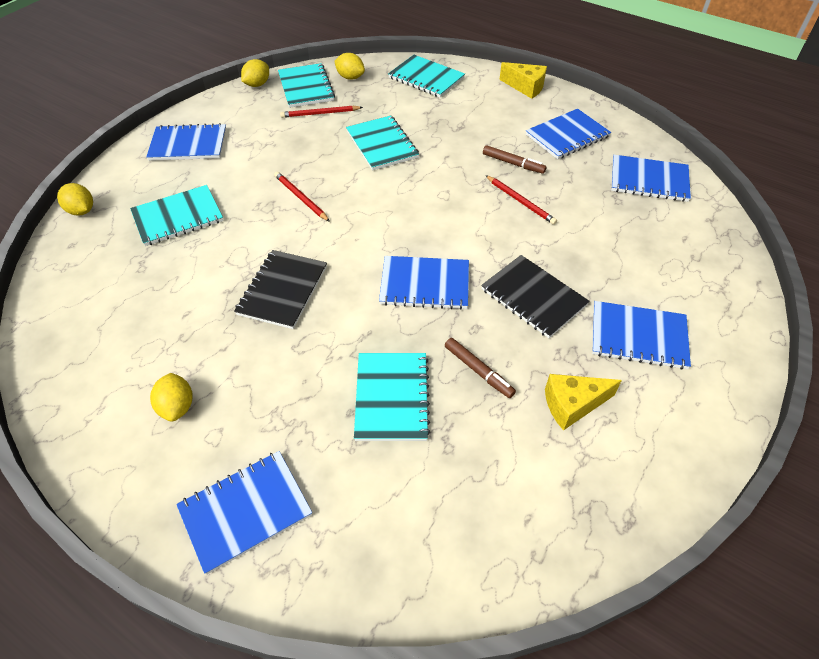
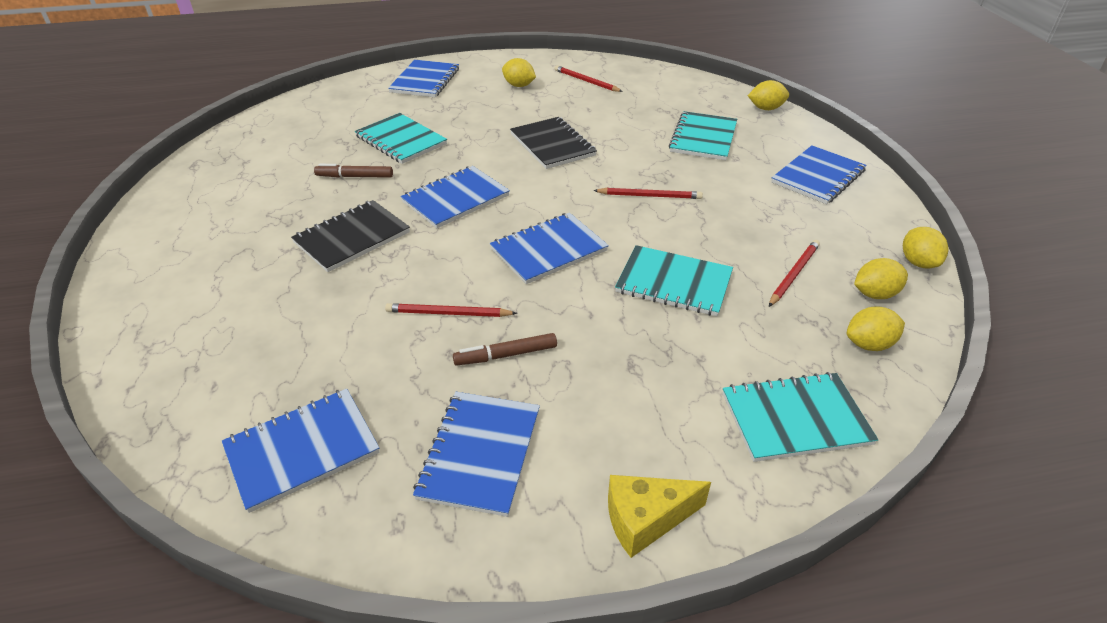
camera: 135 degrees right, 10 degrees down
turquoise notebook [278,63,335,108] -> yellow lemon [854,258,908,299]
black notebook [481,255,589,338] -> black notebook turned 45 degrees counterclockwise [291,200,410,272]
yellow cheese [545,374,622,430] -> none
blue notebook [592,301,691,370] -> blue notebook moved to [490,213,609,284]
none -> red pencil [555,65,623,92]

